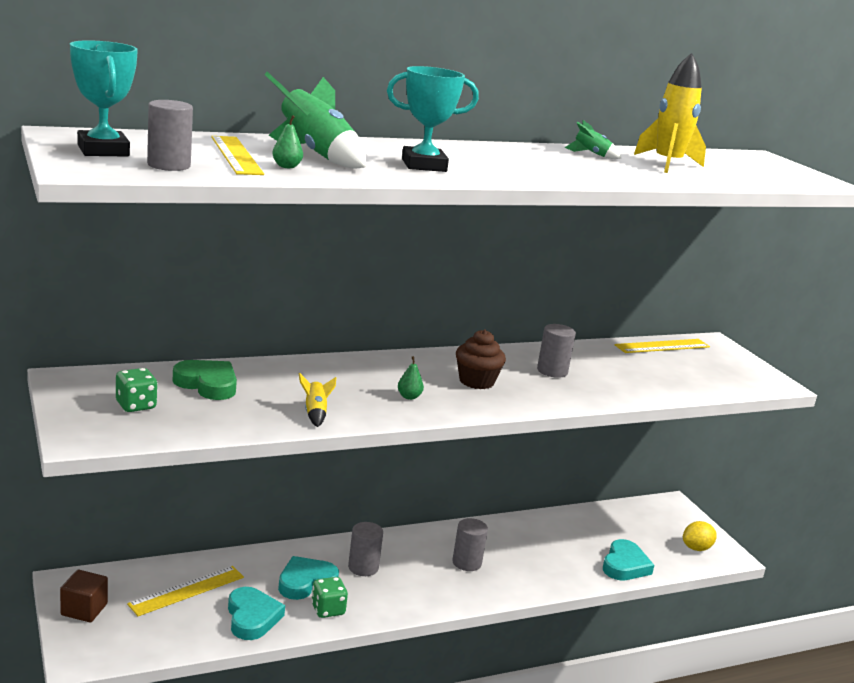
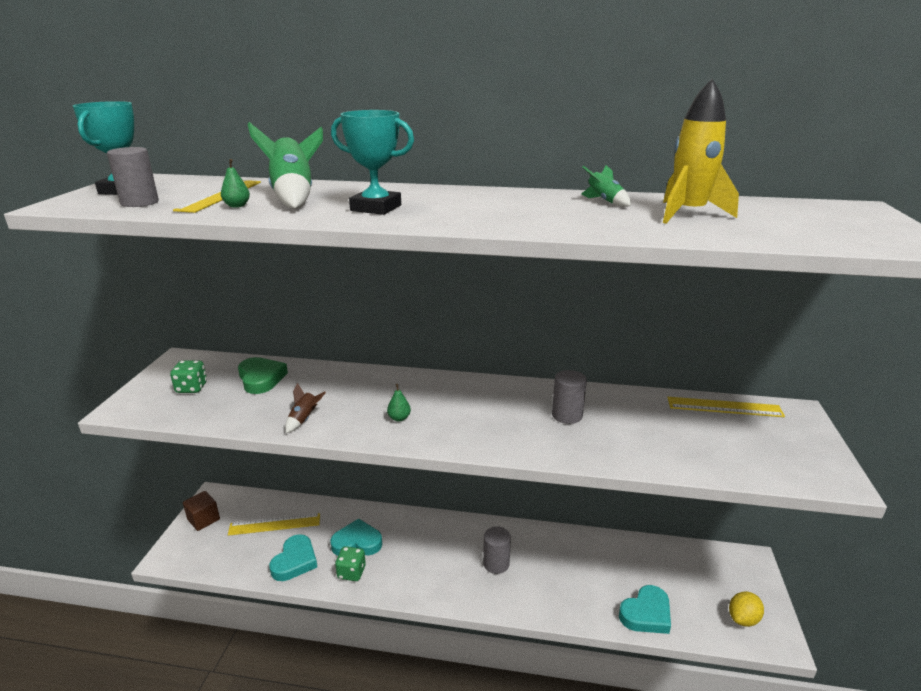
camera: 35 degrees right, 5 degrees up
yellow rocket [298,372,336,427] -> brown rocket [285,383,326,433]
grey cylinder [348,522,383,576] -> none
brown cupcake [456,330,506,389] -> none
yellow lemon [683,521,717,551] -> yellow lemon turned 45 degrees counterclockwise [729,592,764,627]

